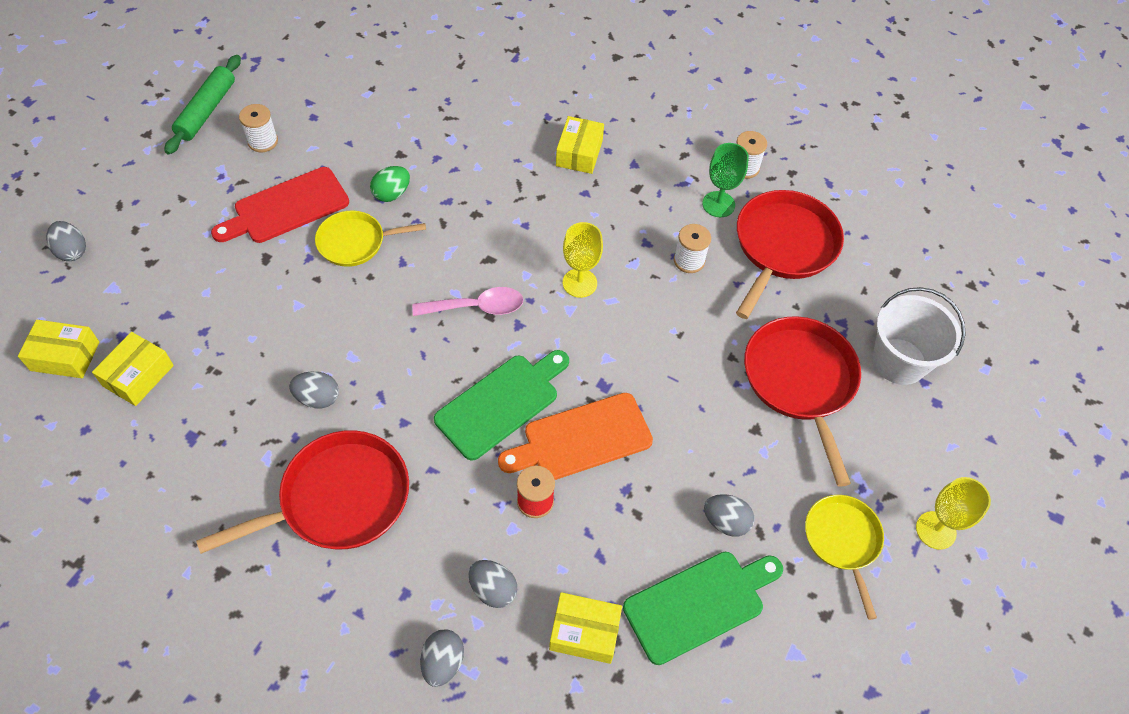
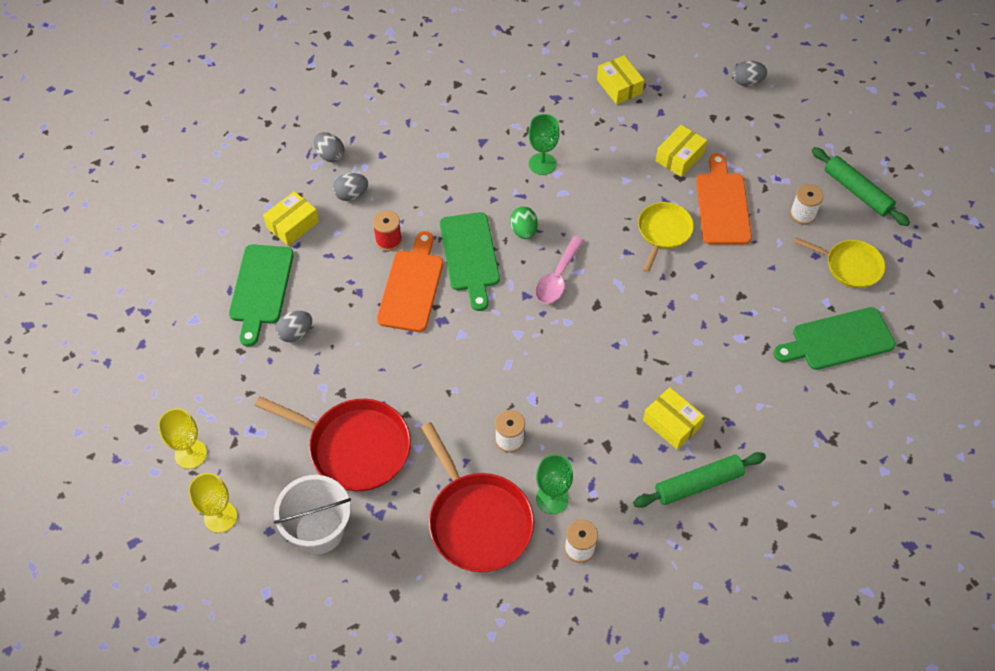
camera: 125 degrees right, 0 degrees up
yellow box [18,320,99,378] -> yellow box moved to [656,125,707,177]
red pan [196,430,409,554] -> none
red cutting board [211,167,349,243] -> orange cutting board [696,153,752,245]
grey egg [289,371,339,409] -> green goblet [529,114,559,175]
green egg [370,166,410,202] -> green egg moved to [510,207,538,239]
yellow goblet [563,222,603,298] -> yellow goblet moved to [189,473,237,533]
yellow pan [805,495,884,620] -> yellow pan moved to [794,237,885,288]
none -> green rolling pin [633,452,766,508]
none -> green cutting board [774,307,896,370]

